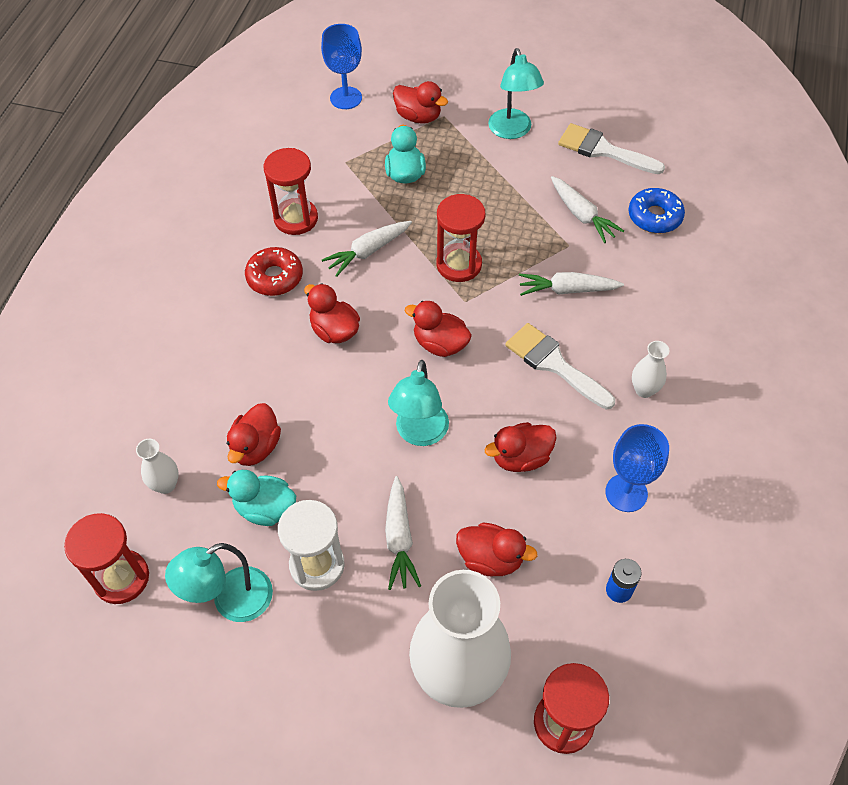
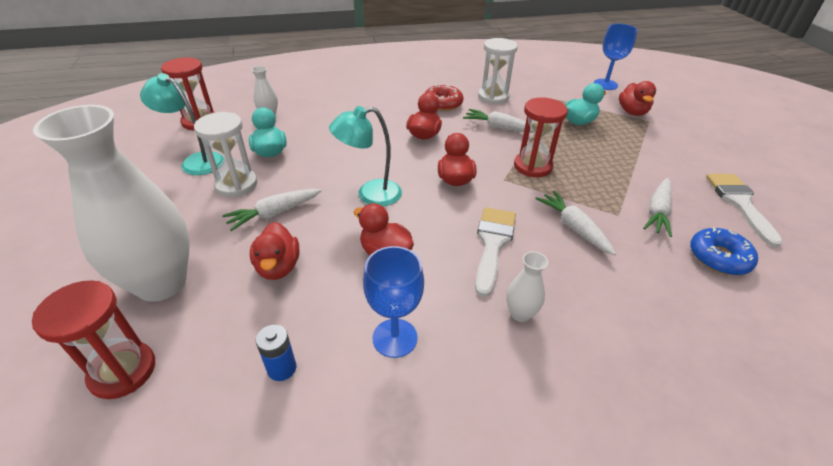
camera: 60 degrees right, 15 degrees down
red duck [227,403,281,466] -> none
red hourglass [264,148,318,235] -> white hourglass [478,38,518,104]
turquoise lamp [488,48,544,139] -> none

